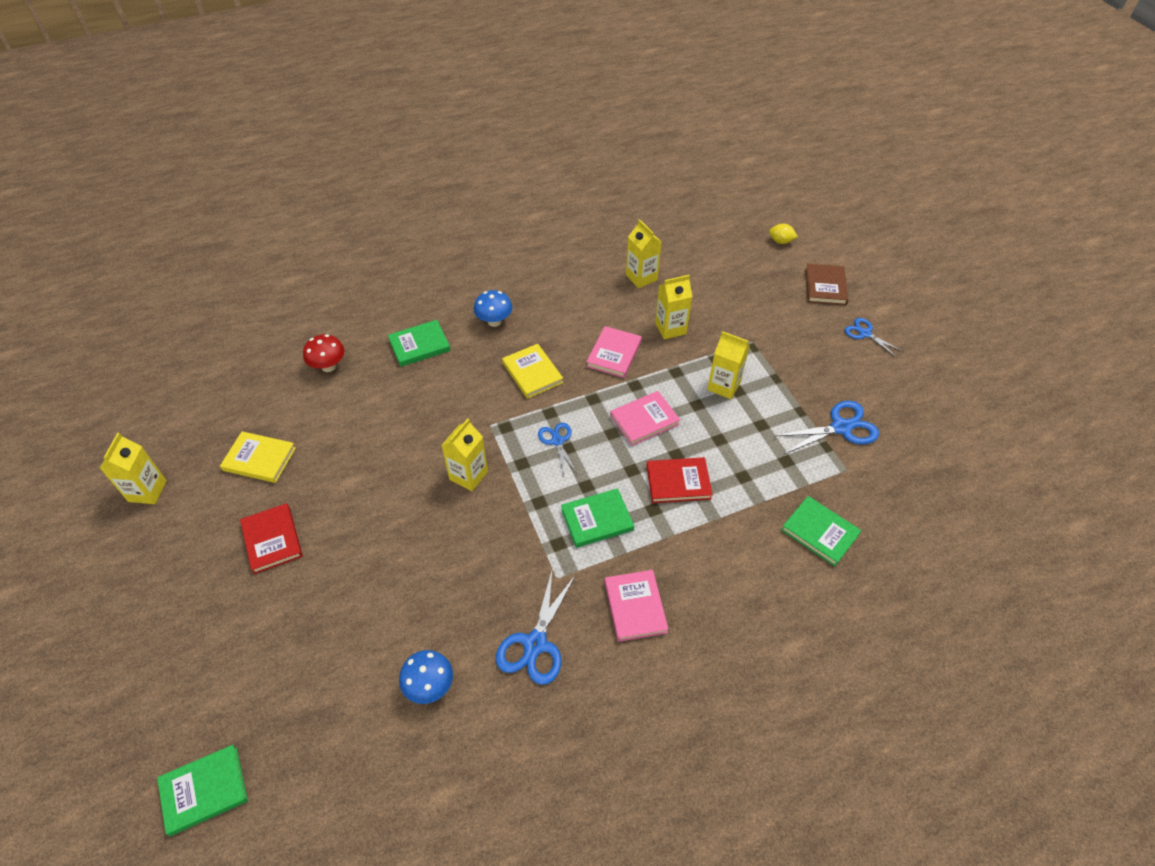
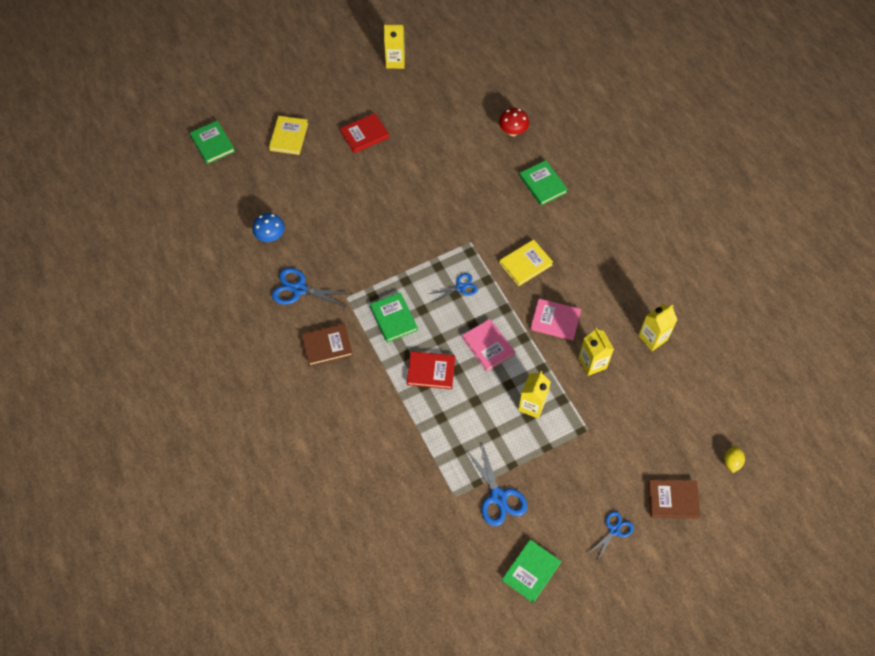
camera: 85 degrees right, 10 degrees up
yellow book [220,431,296,483] -> yellow book moved to [269,116,308,155]
yellow carton [441,418,488,491] -> none
blue mushroom [474,290,513,327] -> none
pink book [605,570,668,642] -> brown book [301,324,353,366]
red book [647,457,713,503] -> red book turned 75 degrees counterclockwise [407,351,455,389]
green book [781,496,861,566] -> green book moved to [502,539,561,603]

